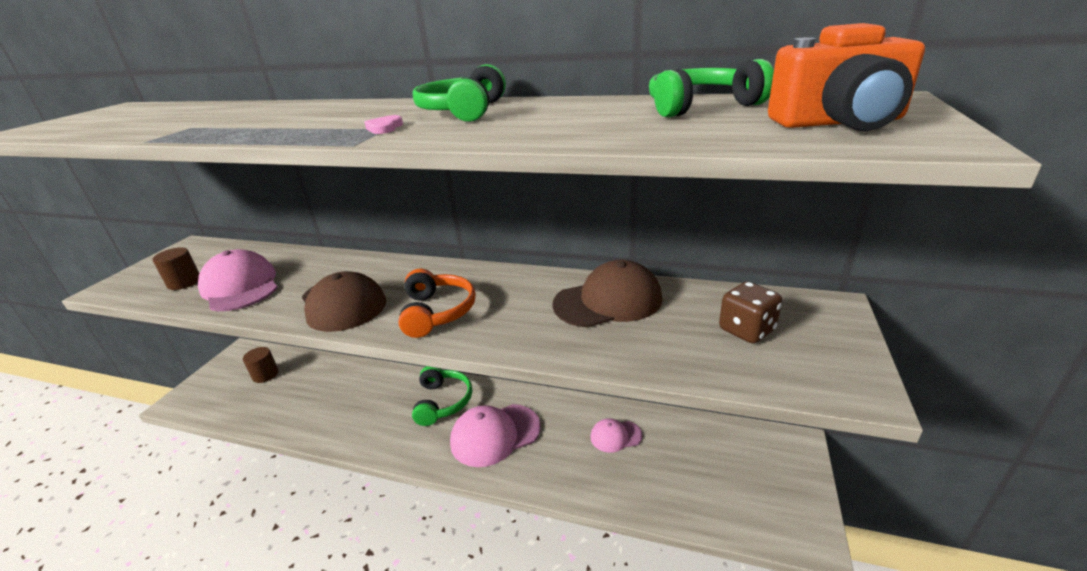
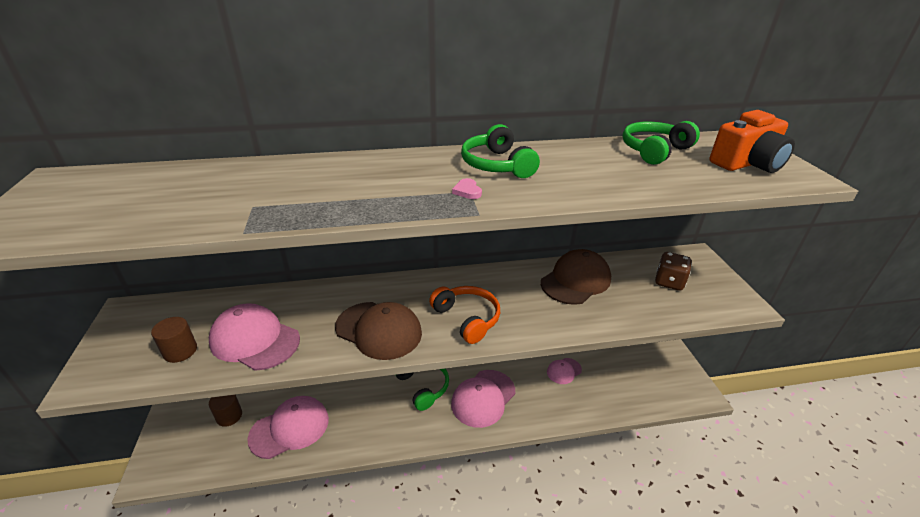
camera: 30 degrees left, 5 degrees up
none -> pink cap [247,396,329,459]

